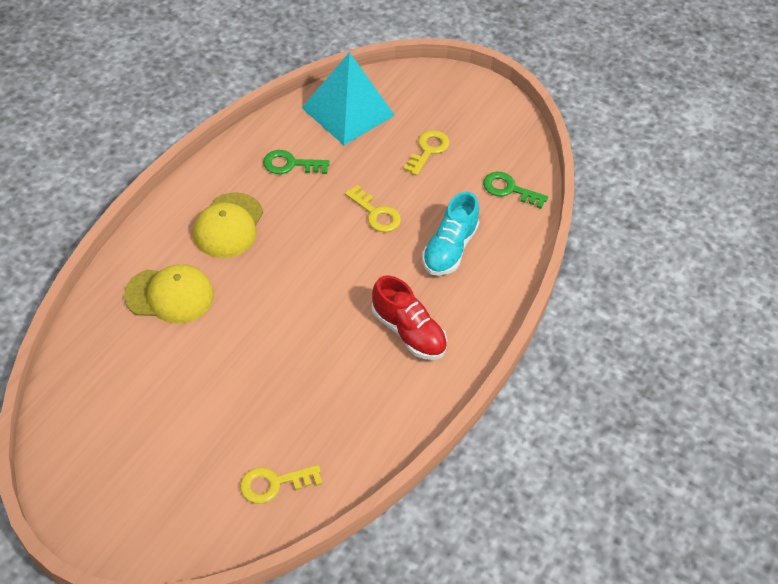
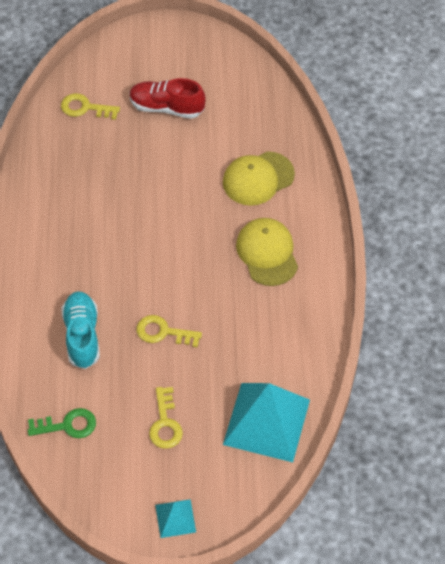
camera: 150 degrees right, 5 degrees up
yellow key [240,465,322,504] -> yellow key turned 120 degrees counterclockwise [61,93,120,120]
green key [263,150,330,174] -> none
red shoe [372,275,447,360] -> red shoe moved to [129,78,205,119]
none -> turquoise pyramid [155,499,196,538]

